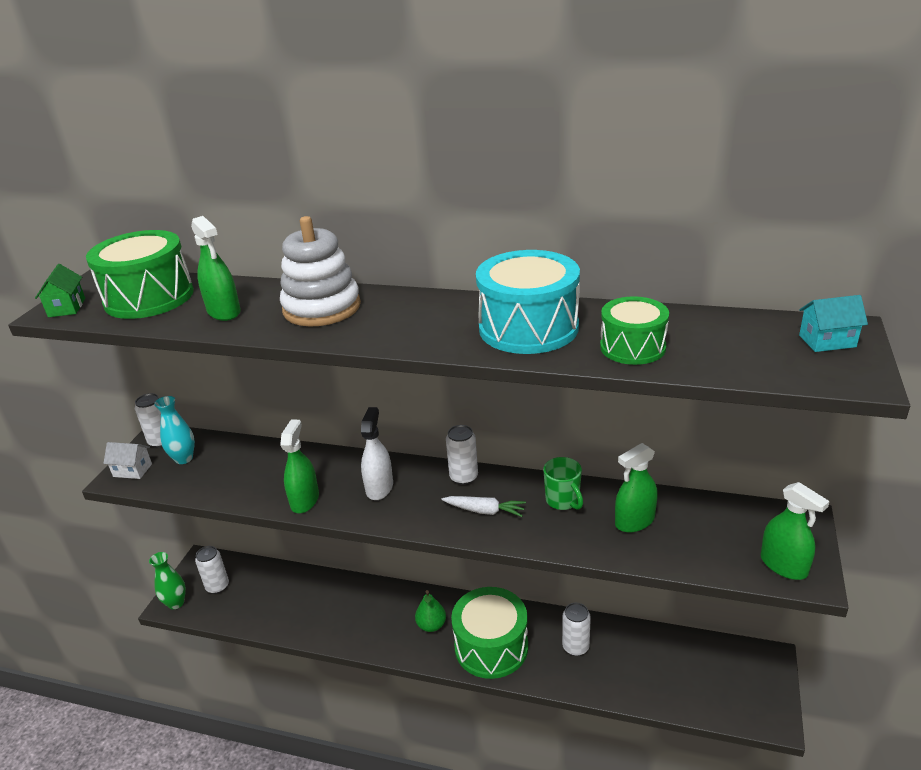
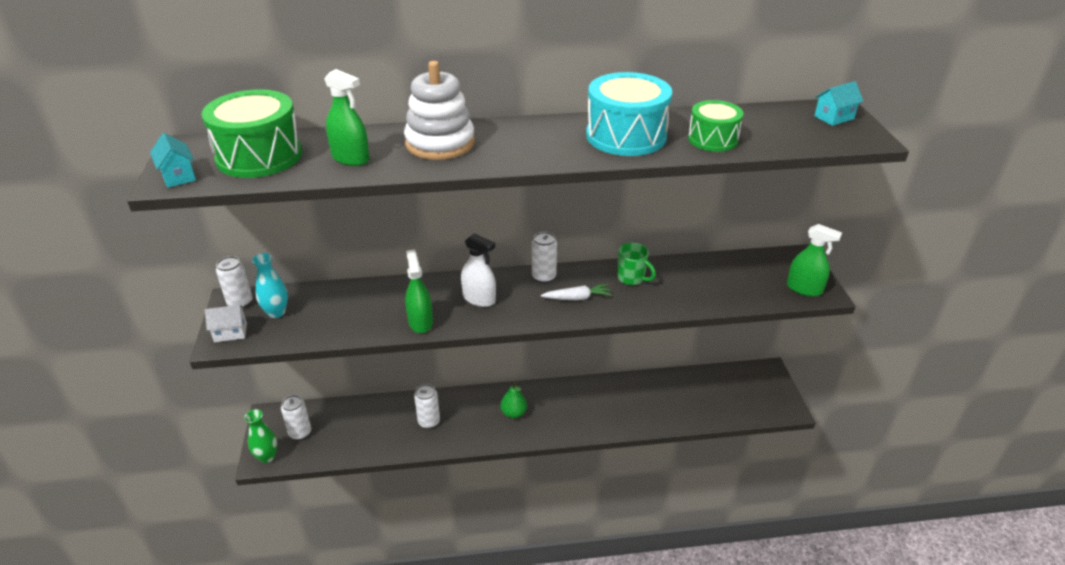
camera: 25 degrees left, 5 degrees up
green house [35,264,85,317] -> turquoise house [150,133,196,188]
white spray bottle [361,407,393,500] -> white spray bottle turned 135 degrees clockwise [461,233,496,307]
green drum [451,587,528,679] -> none
white can [562,603,591,656] -> white can moved to [414,384,440,429]
green spray bottle [615,443,658,533] -> none

